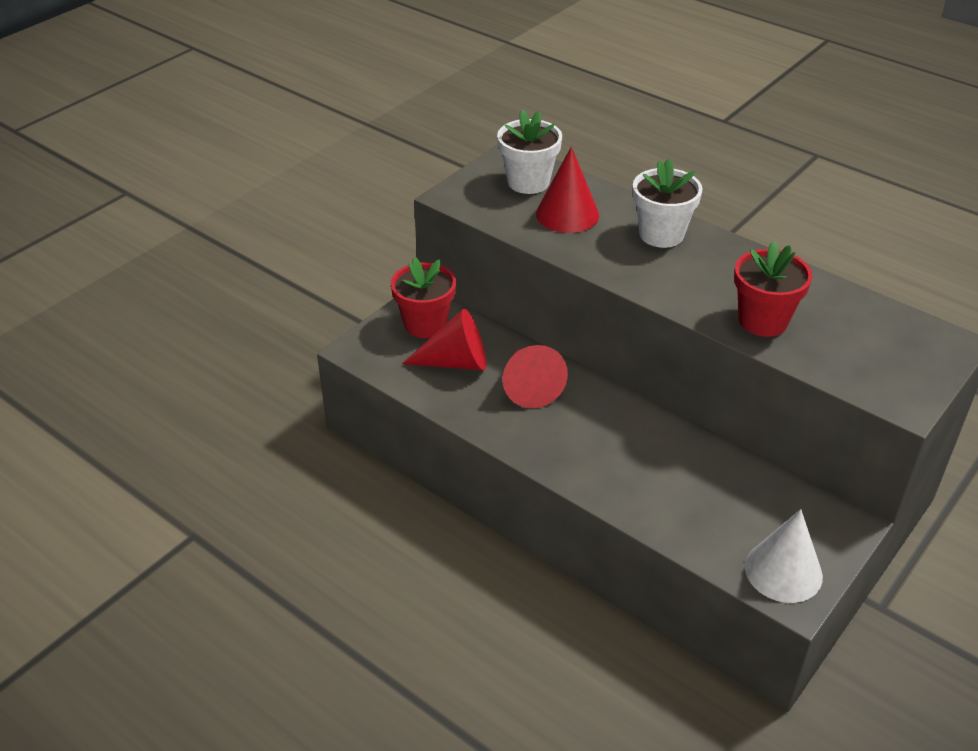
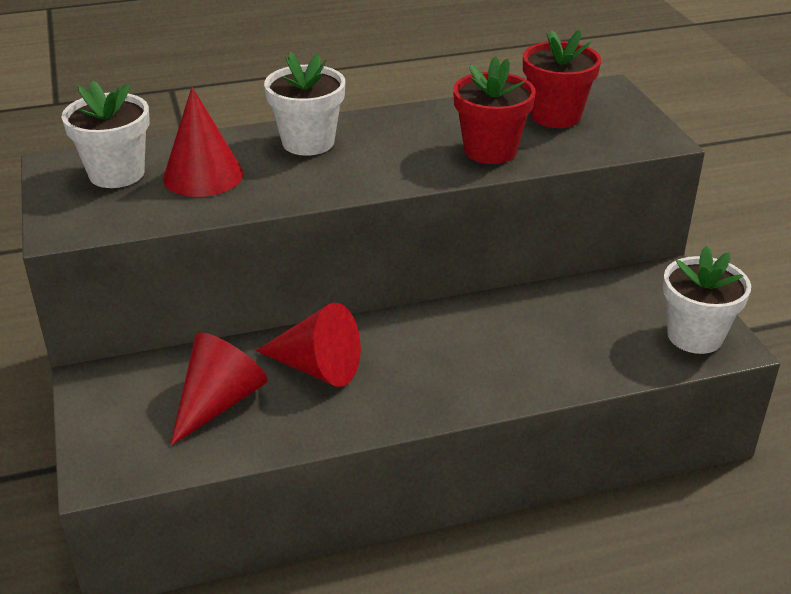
camera: 55 degrees left, 5 degrees down
red flower pot [391,257,456,338] -> red flower pot moved to [523,30,601,128]
white cone [745,509,823,603] -> white flower pot [663,246,751,354]

